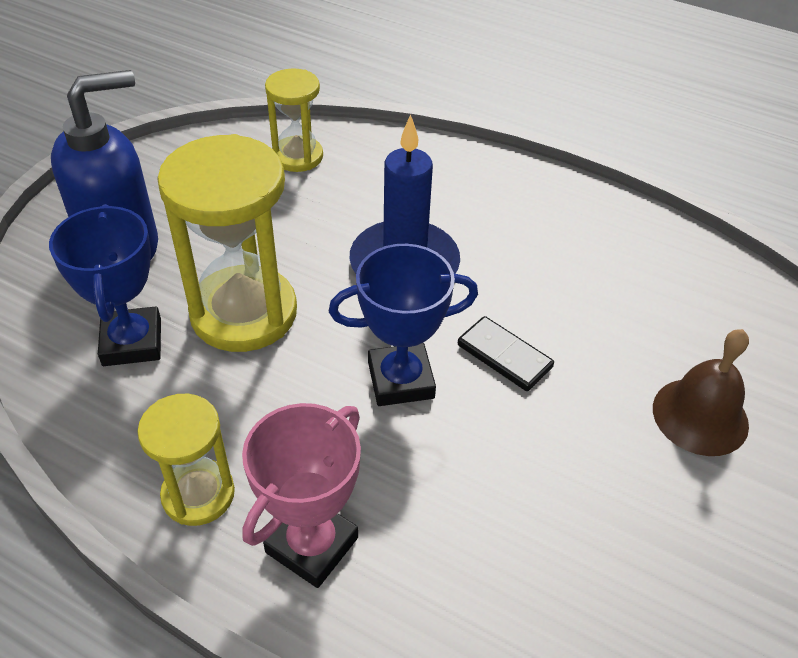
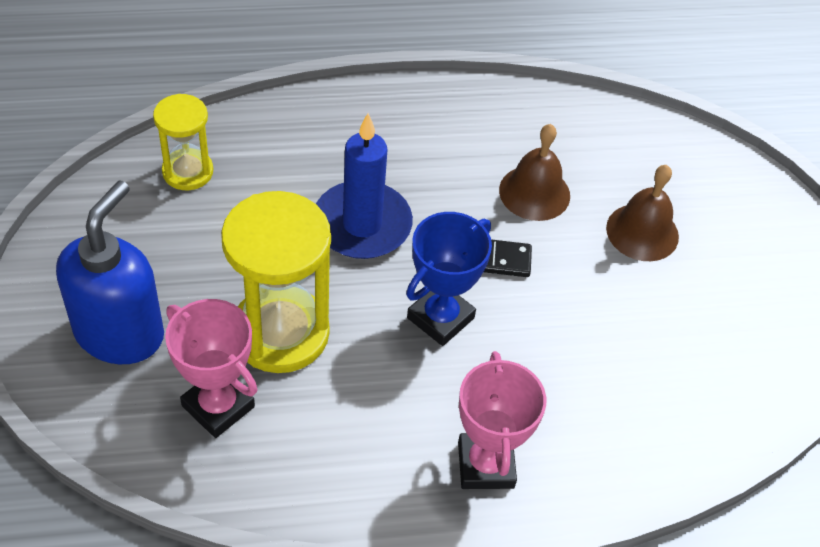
camera: 40 degrees left, 5 degrees up
blue trophy [49,204,161,366] -> pink trophy [165,299,258,438]
yellow hourglass [137,394,235,526] -> none
none -> brown bell [499,124,570,221]

